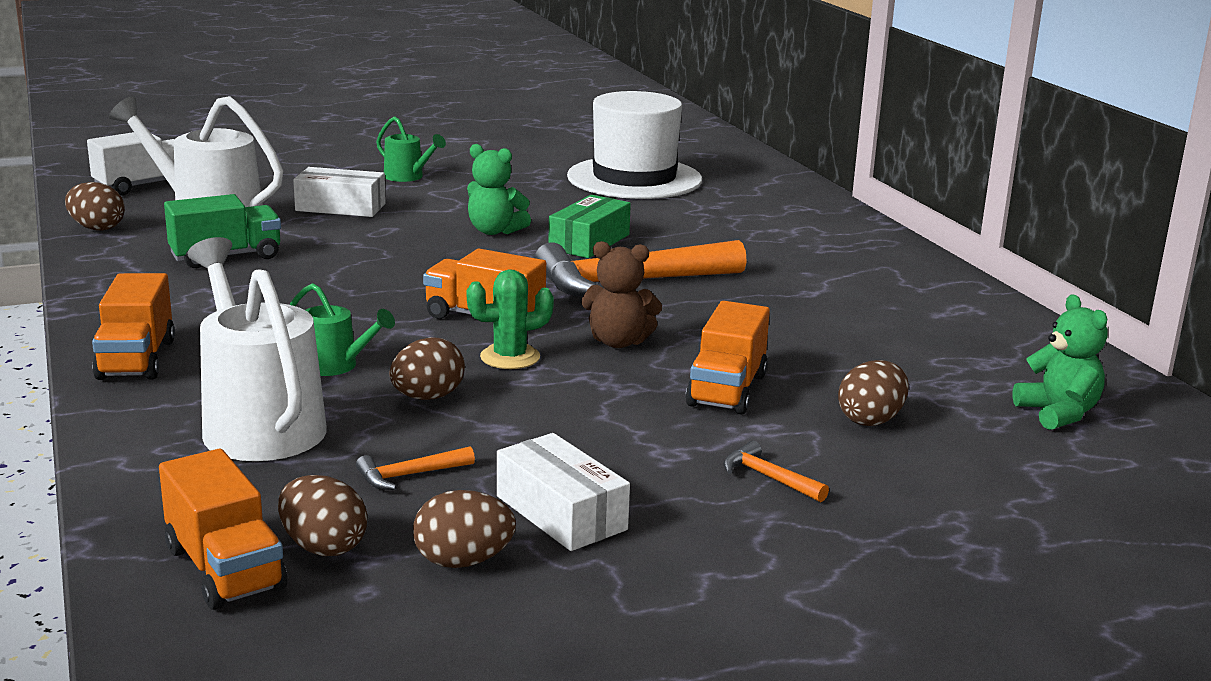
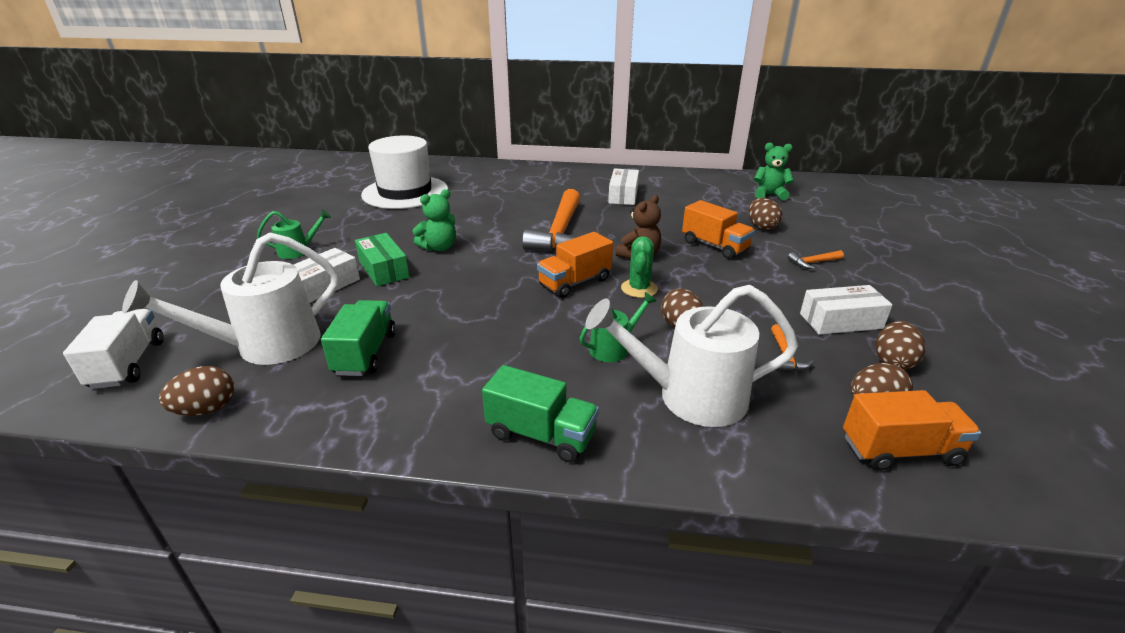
camera: 60 degrees left, 10 degrees up
orange truck [92,273,175,380] -> green truck [482,365,599,463]
green box [548,195,631,258] -> green box moved to [355,233,409,286]
none -> white box [608,168,639,205]

